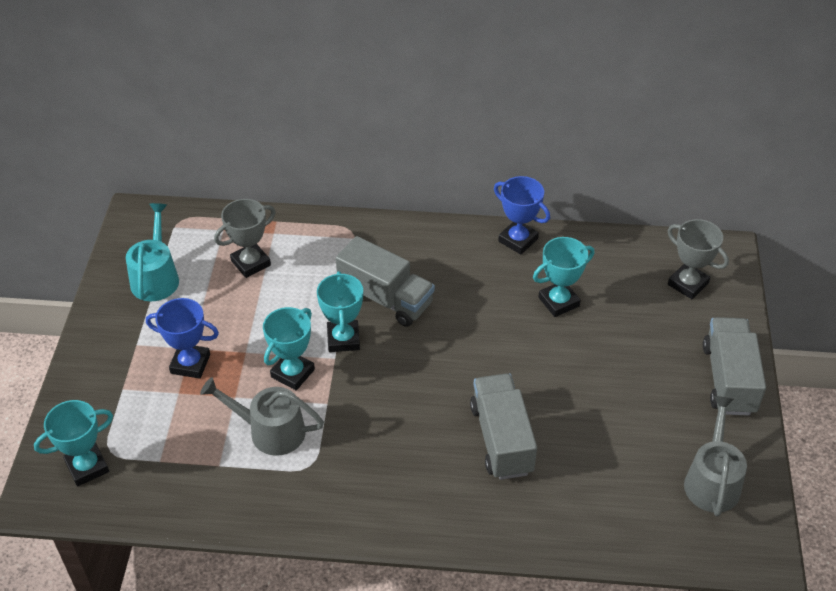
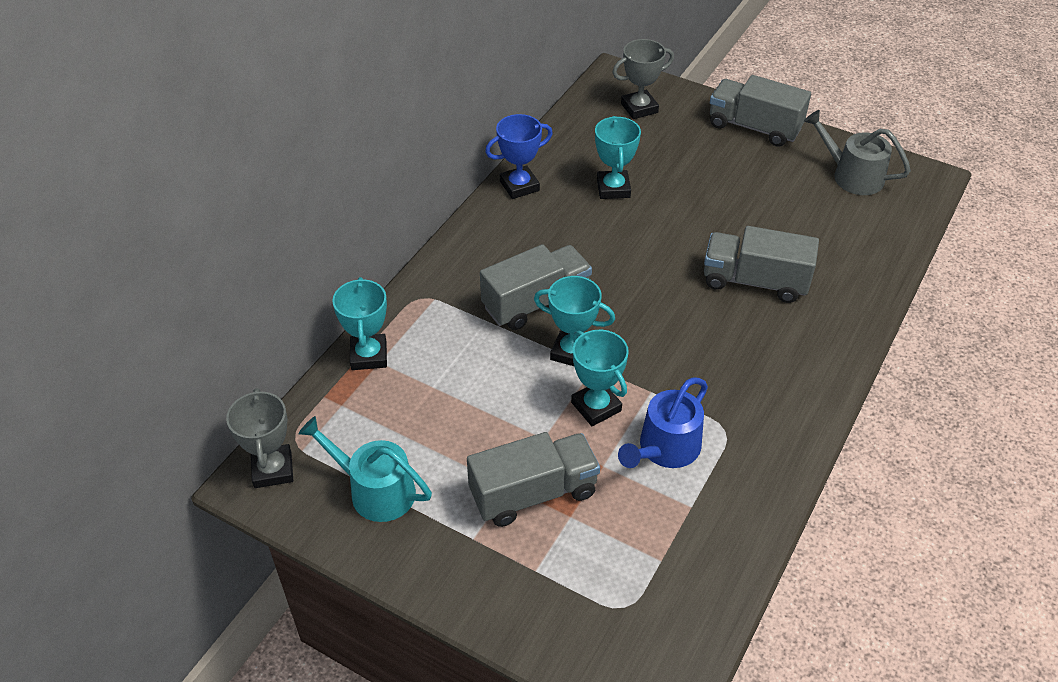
camera: 65 degrees left, 0 degrees up
turquoise trophy [34,400,113,486] -> turquoise trophy moved to [332,277,387,370]
blue trophy [146,298,219,379] -> grey truck [467,432,600,527]
grey watering can [200,377,324,456] -> blue watering can [618,377,708,468]
grey trophy [214,199,276,278] -> grey trophy moved to [226,388,293,488]

